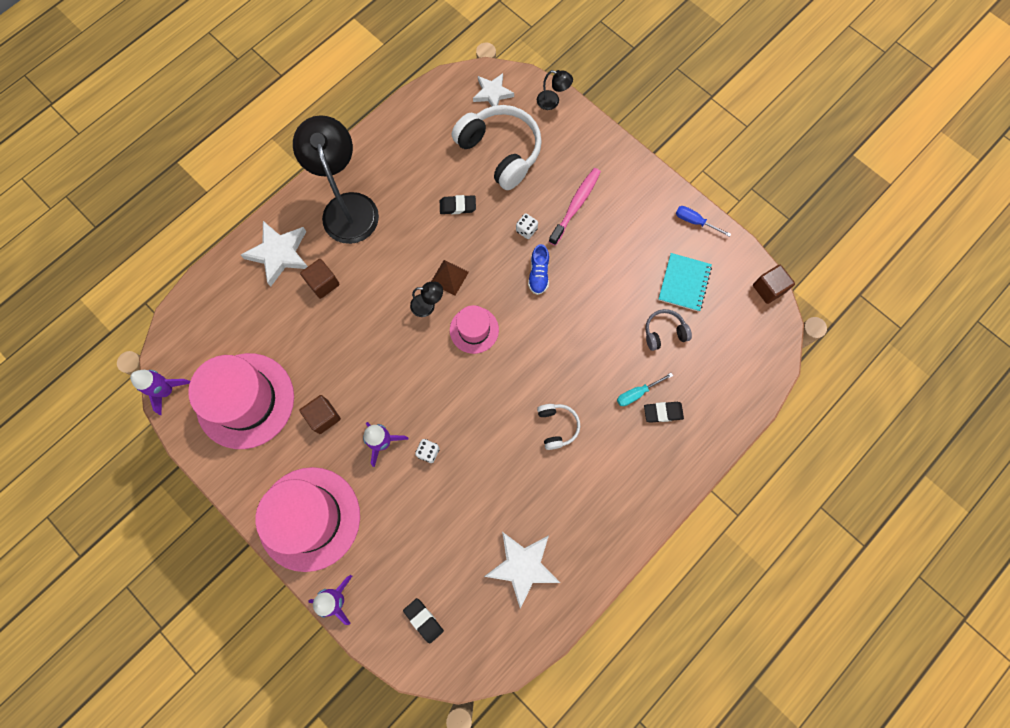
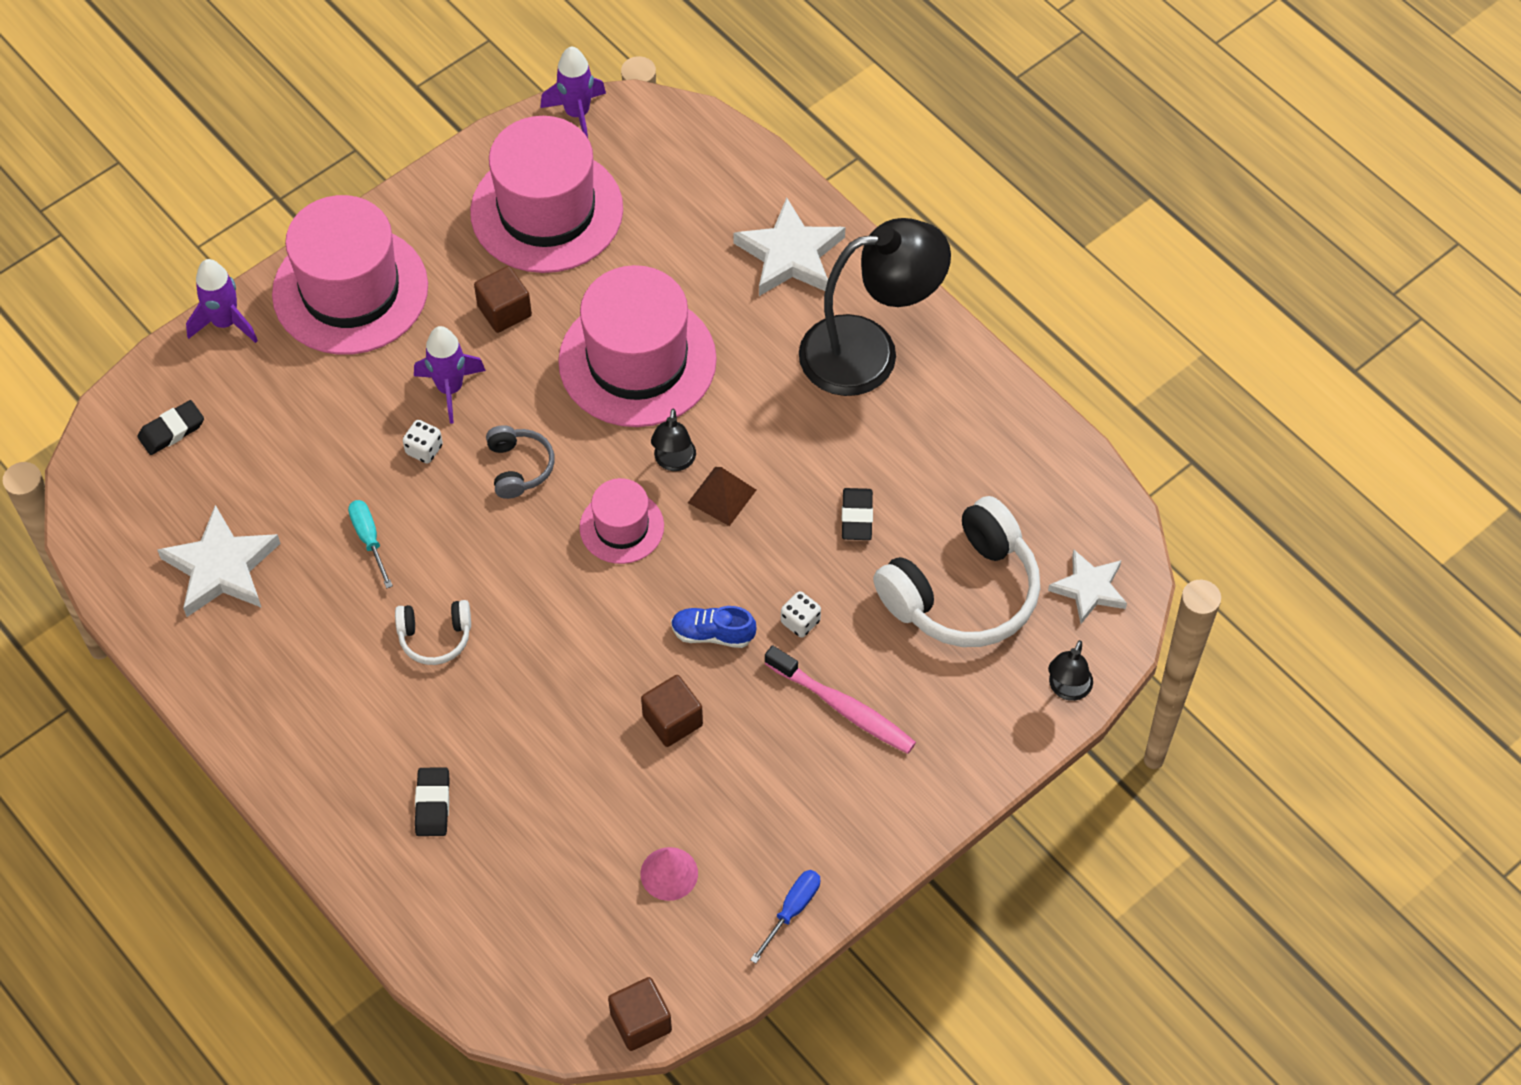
camera: 95 degrees right, 15 degrees down
brown cube [300,259,340,299] -> brown cube moved to [641,675,703,747]
turquoise screwdriver [617,373,673,406] -> turquoise screwdriver moved to [348,500,393,588]
grey headphones [645,309,692,351] -> grey headphones moved to [486,425,555,499]
turquoise notebook [658,253,712,312] -> pink cone [640,847,698,901]
none -> pink hat [558,265,717,427]

